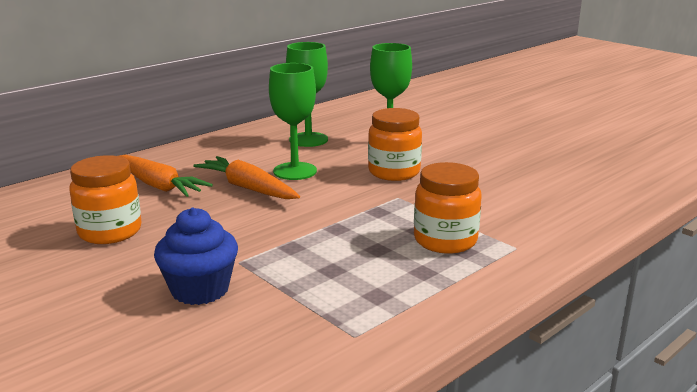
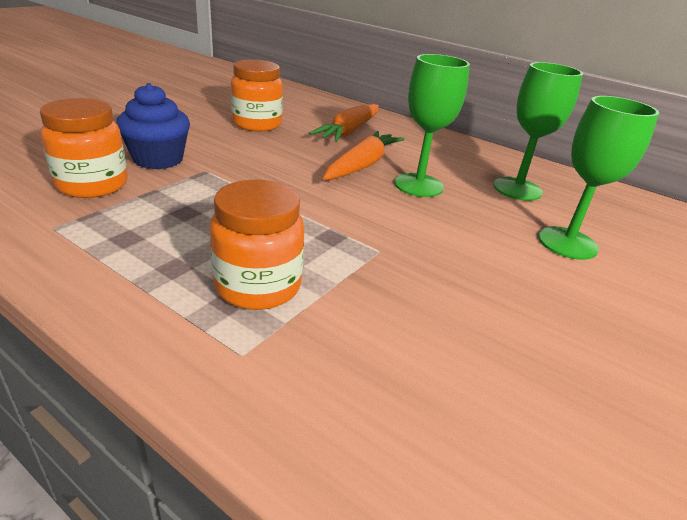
camera: 75 degrees right, 10 degrees up
orange jar [368,108,422,181] -> orange jar moved to [40,98,128,198]

